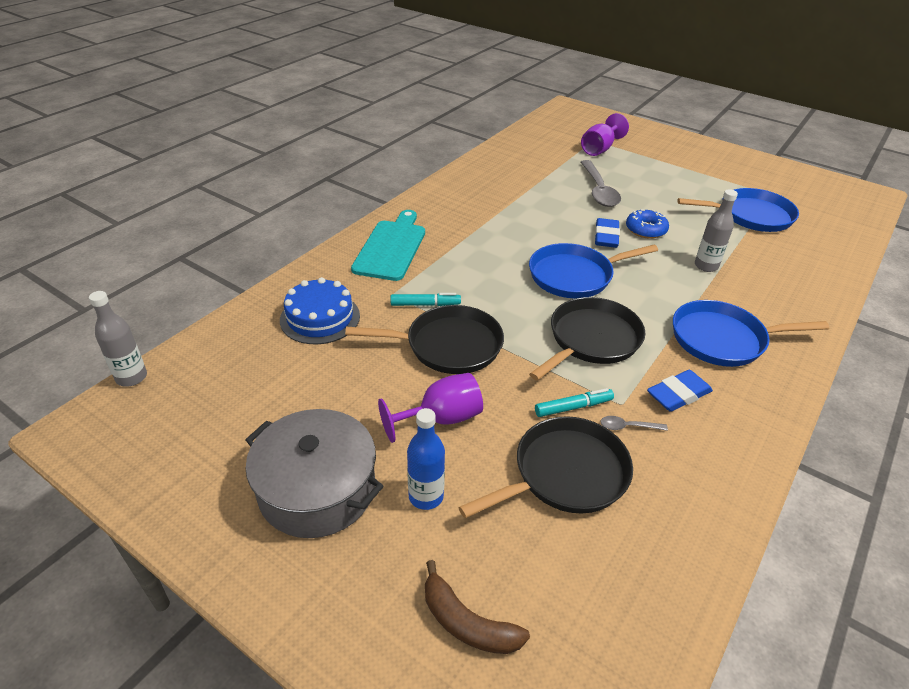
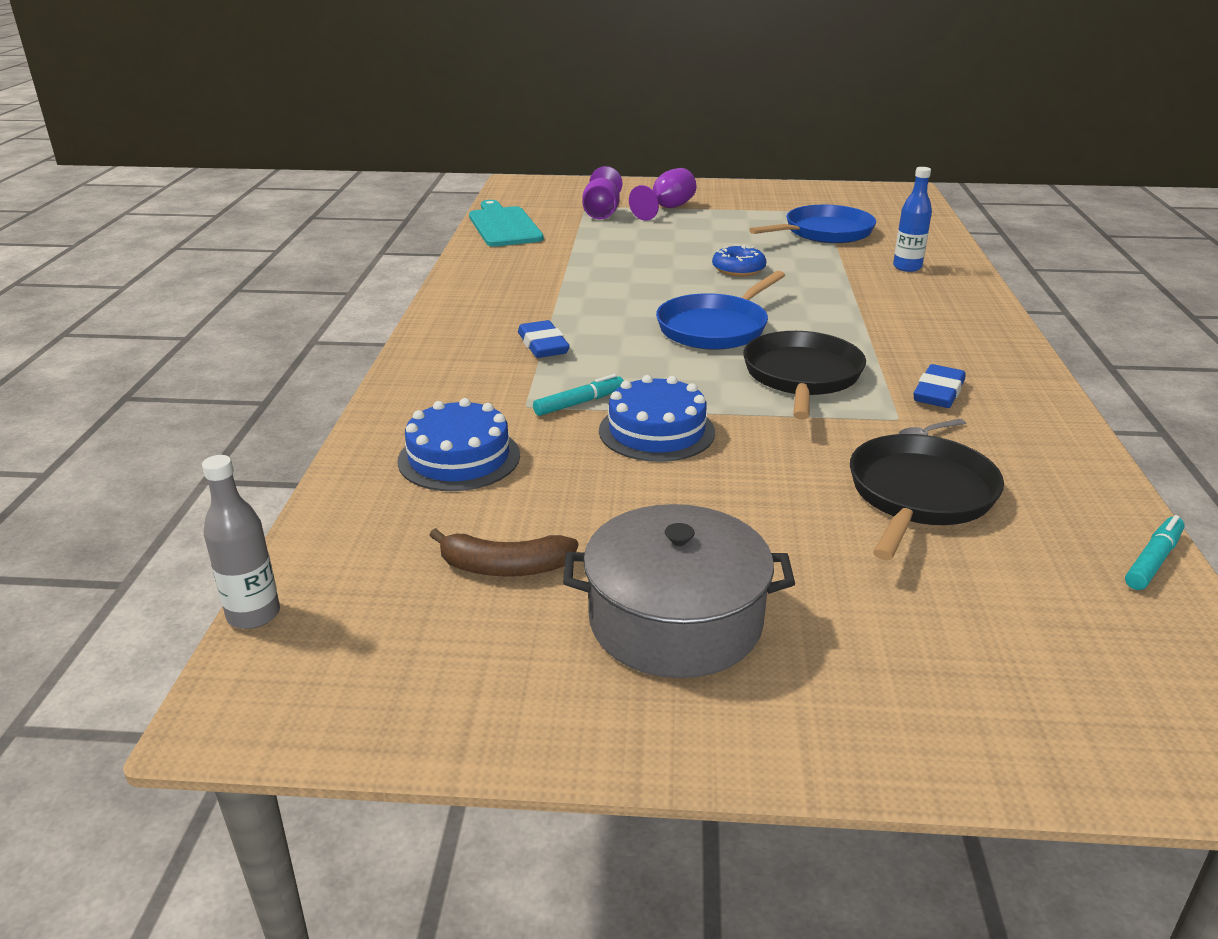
camera: 30 degrees left, 10 degrees down
black pan [345,305,504,374] -> blue cake [599,375,715,462]
turquoise cutting board [351,210,425,281] -> turquoise cutting board moved to [469,200,544,247]
purple goblet [378,373,483,443] -> purple goblet moved to [629,168,696,221]
blue bottle [407,408,445,510] -> blue bottle moved to [893,167,932,272]
brown banana [425,560,530,654] -> brown banana moved to [430,528,578,577]
turquoise marker [535,388,614,417] -> turquoise marker moved to [1125,515,1185,590]
grey spoon [581,160,621,207] -> none
blue eraser [595,218,620,248] -> blue eraser moved to [518,320,570,358]
blue pan [673,300,829,367] -> none
grey bottle [695,189,738,272] -> none

